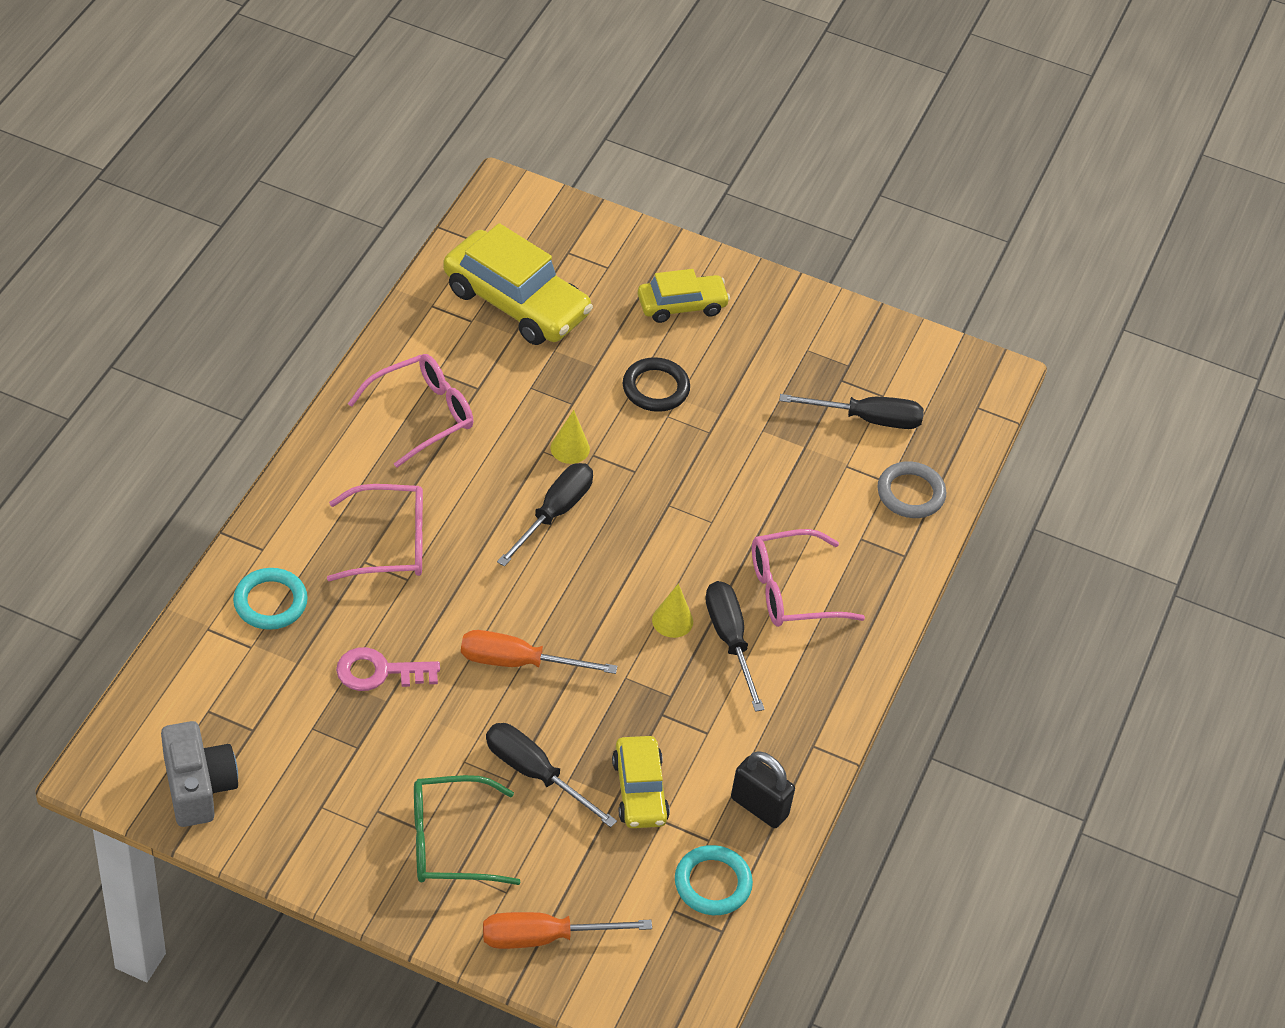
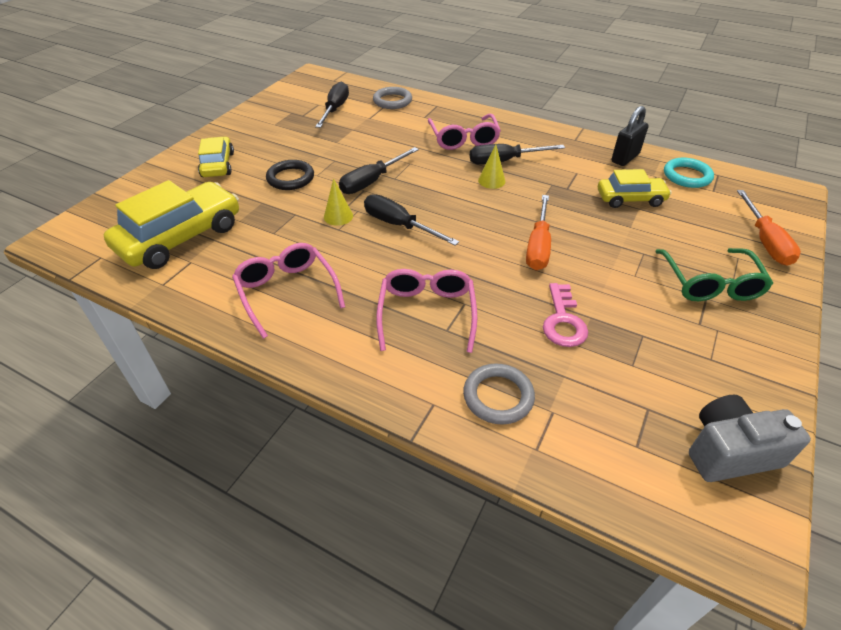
camera: 80 degrees left, 5 degrees down
turquoise ring [233,568,308,630] -> grey ring [463,363,535,425]
black screwdriver [486,723,617,828] -> black screwdriver moved to [339,147,419,194]

